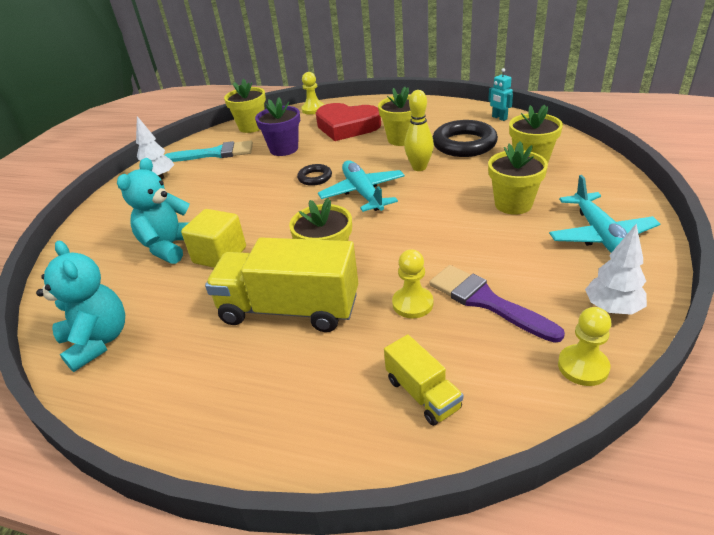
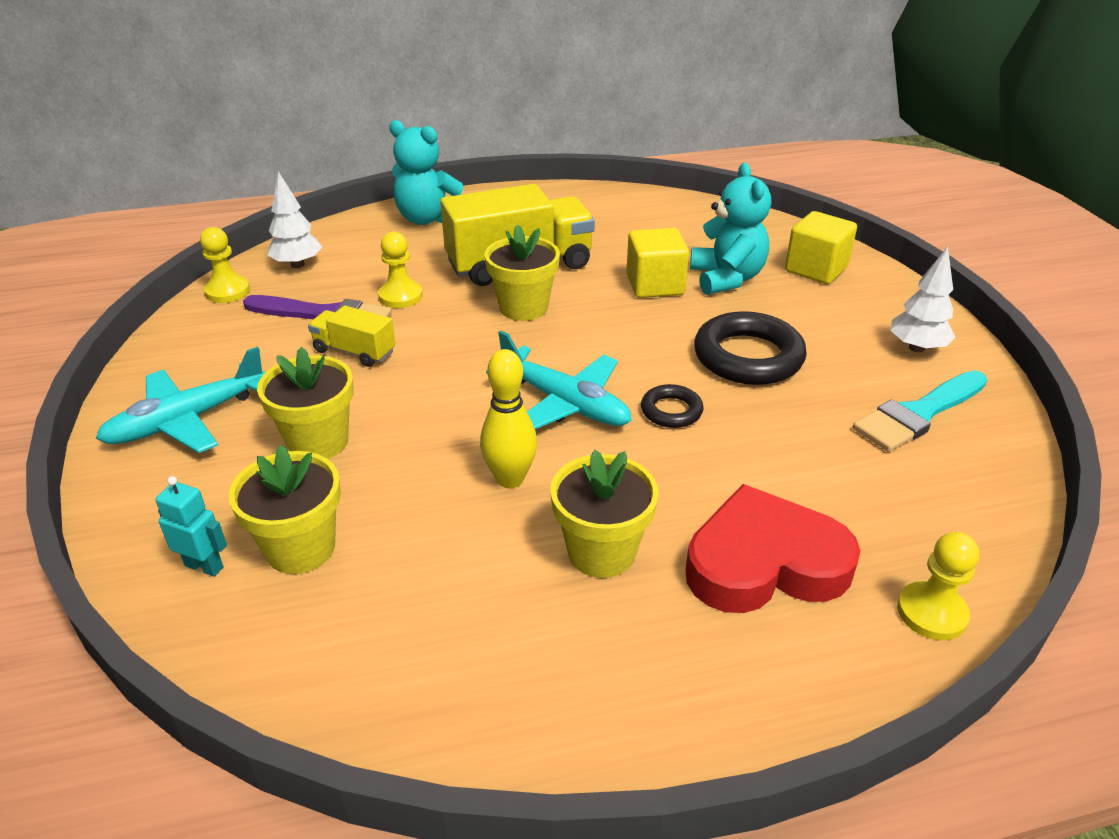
camera: 145 degrees right, 0 degrees up
turquoise teddy bear [36,241,125,372] -> turquoise teddy bear moved to [389,120,463,225]
yellow flower pot [224,79,266,133] -> none
purple flower pot [255,98,300,156] -> none
yellow truck [384,335,463,426] -> yellow truck moved to [308,306,395,367]
black ring [433,120,498,157] -> black ring moved to [694,311,807,385]
turquoise robot [488,68,513,121] -> turquoise robot moved to [155,476,227,577]
turquoise plane [549,175,660,253] -> turquoise plane turned 90 degrees counterclockwise [96,347,265,453]
white tree [585,224,647,315] -> white tree moved to [267,171,322,268]
none -> yellow cube [785,211,857,284]

